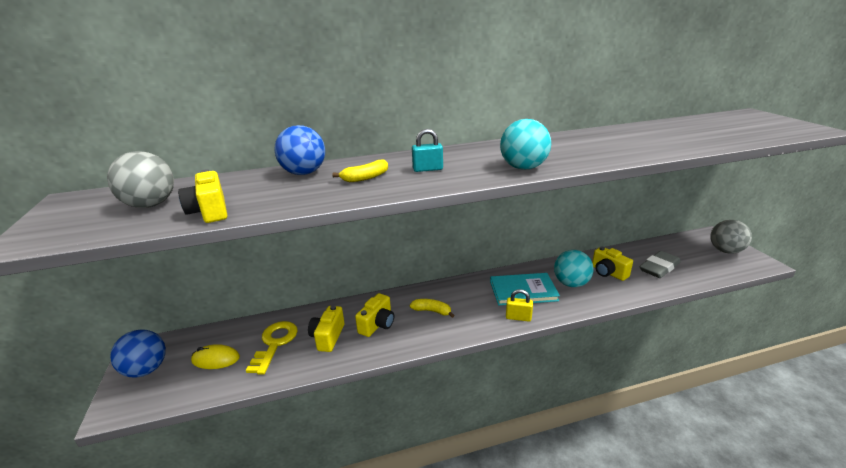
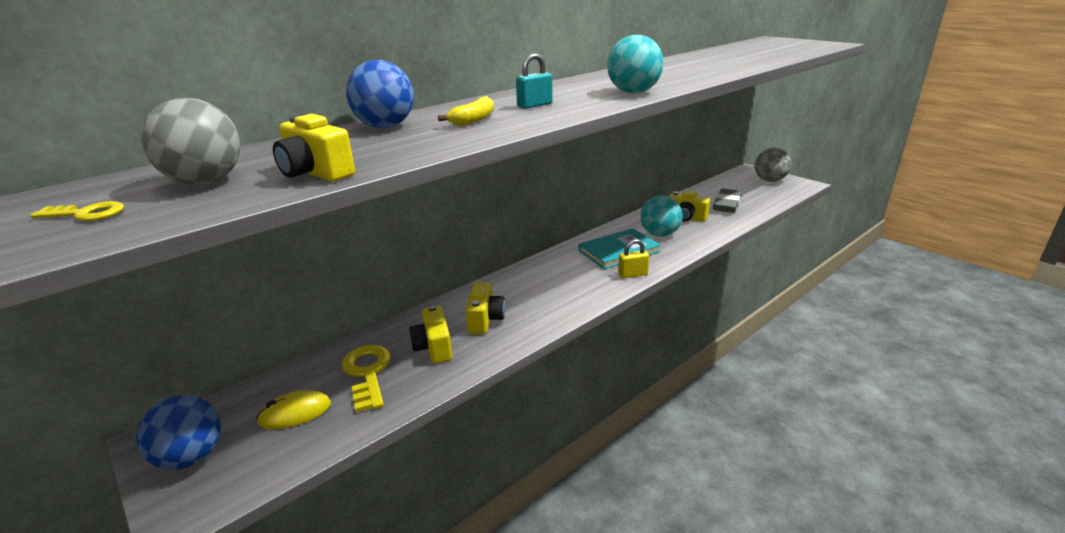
camera: 25 degrees left, 0 degrees up
yellow banana [409,299,454,318] -> none
none -> yellow key [30,201,124,221]

